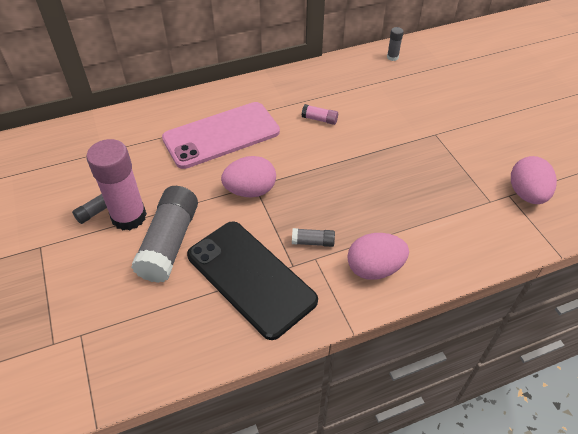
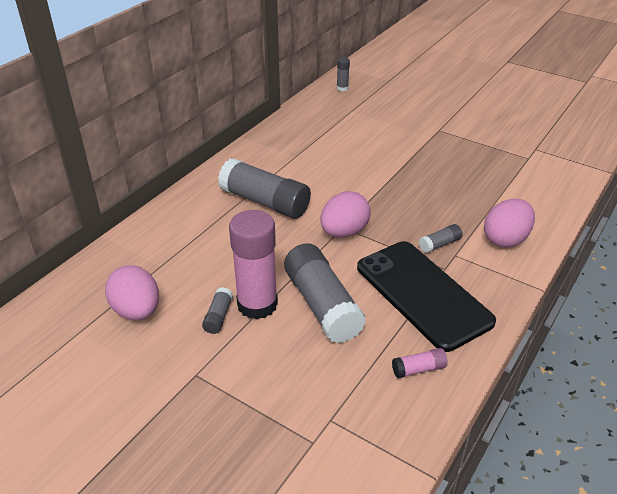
camera: 35 degrees left, 10 degrees down
pink phone [162,102,280,169] -> grey glue stick [218,158,311,219]
black phone [187,221,318,340] -> black phone turned 45 degrees clockwise [357,241,496,352]
pink glue stick [301,104,338,125] -> pink glue stick moved to [392,348,448,378]
pink egg [511,156,557,204] -> pink egg moved to [105,265,159,320]

